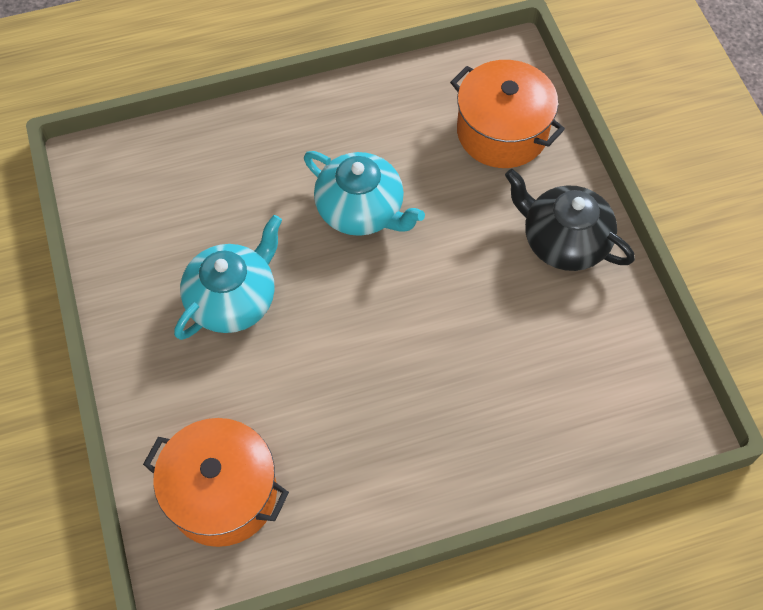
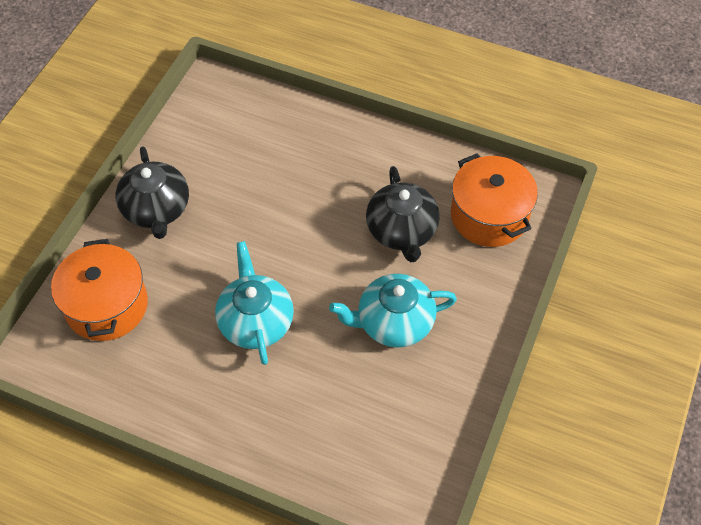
camera: 140 degrees left, 5 degrees down
none -> black teapot [366,166,440,262]

